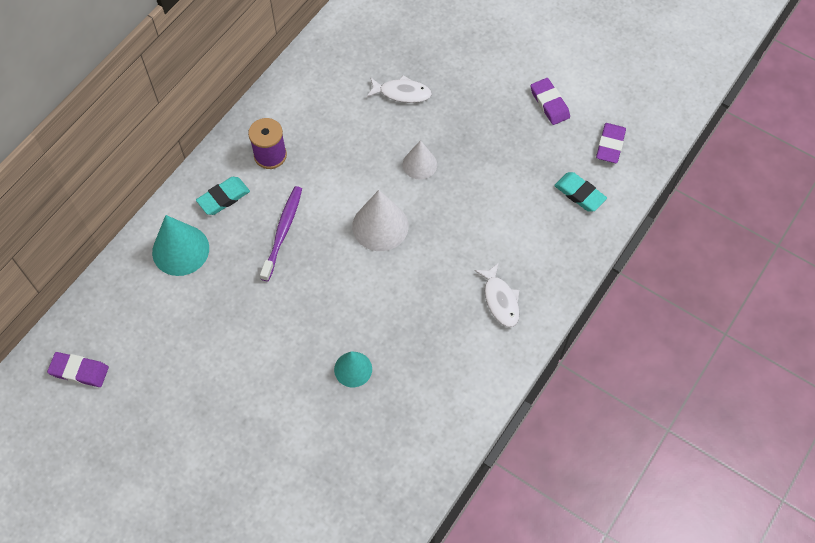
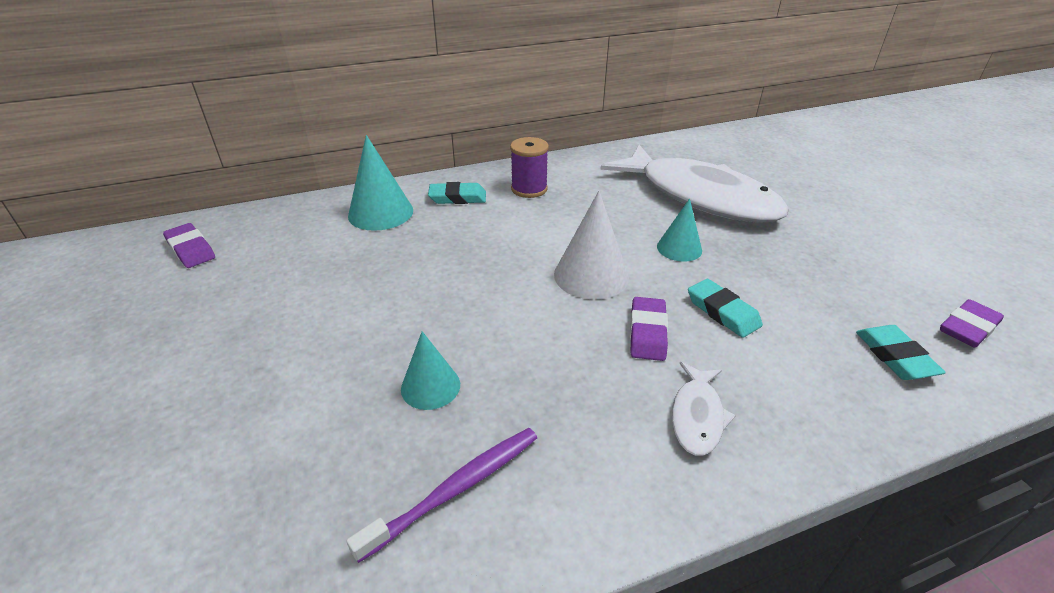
camera: 35 degrees right, 25 degrees down
purple toothbrush [260,186,302,281] -> purple toothbrush moved to [346,428,537,563]
white fish [367,75,432,103] -> white fish [600,145,789,223], size x2.48
white cone [403,140,437,180] -> turquoise cone [657,198,702,262]
purple eraser [530,78,570,125] -> purple eraser moved to [630,297,668,361]
none -> turquoise eraser [688,279,763,338]

